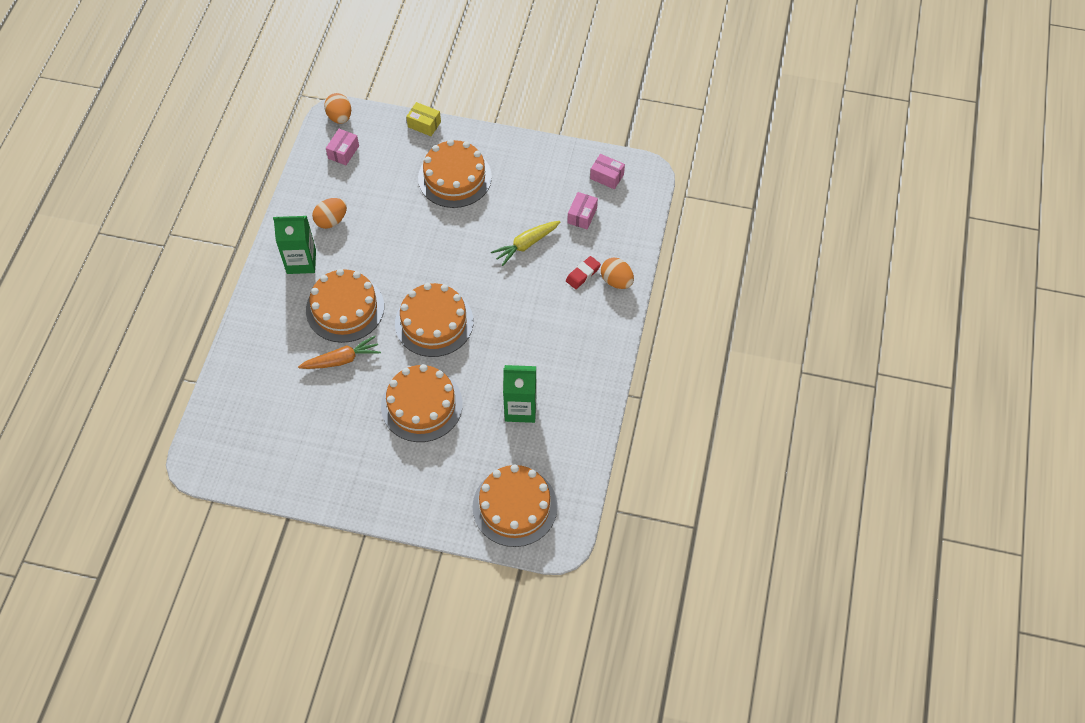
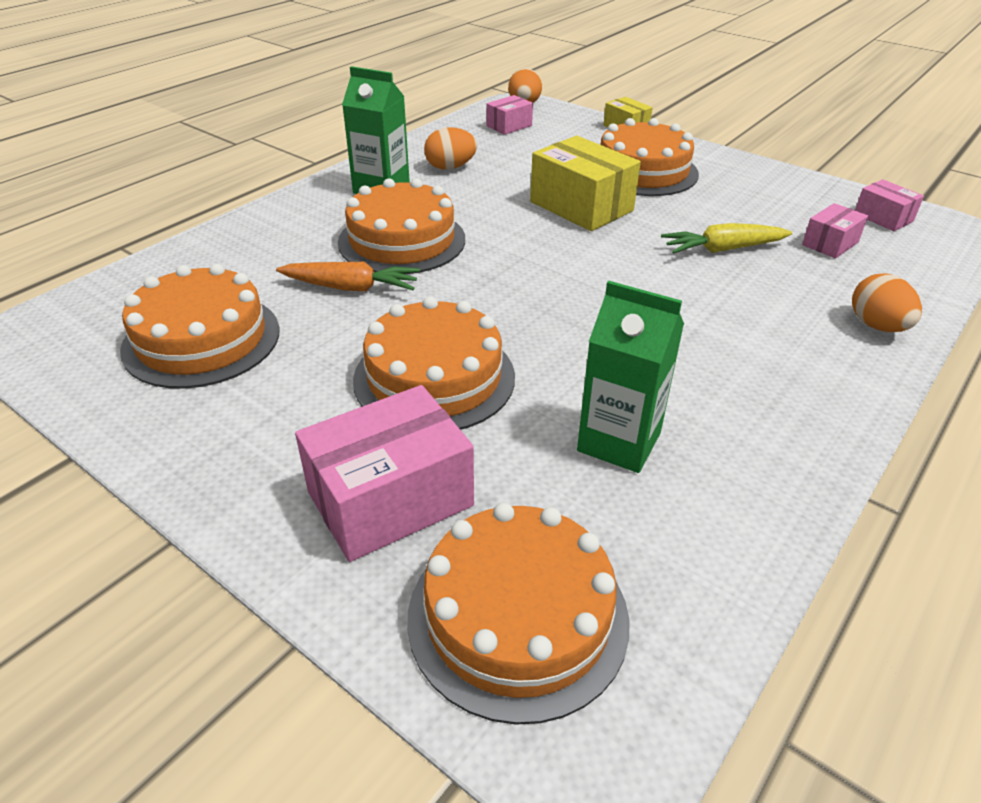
camera: 25 degrees right, 20 degrees down
orange cake [395,283,473,357] -> orange cake moved to [120,264,280,389]
red eraser [566,256,601,289] -> none
none -> pink box [295,385,474,562]
none -> yellow box [530,136,641,231]

